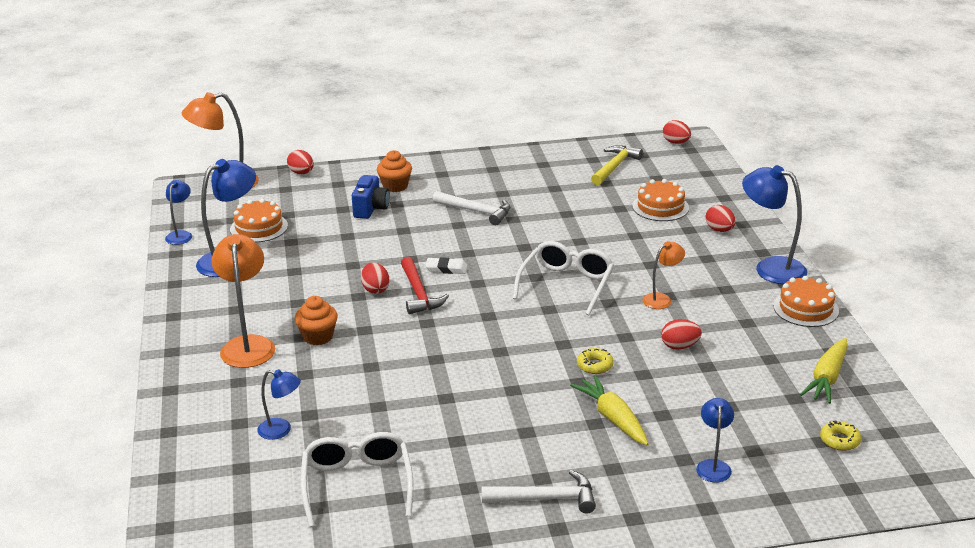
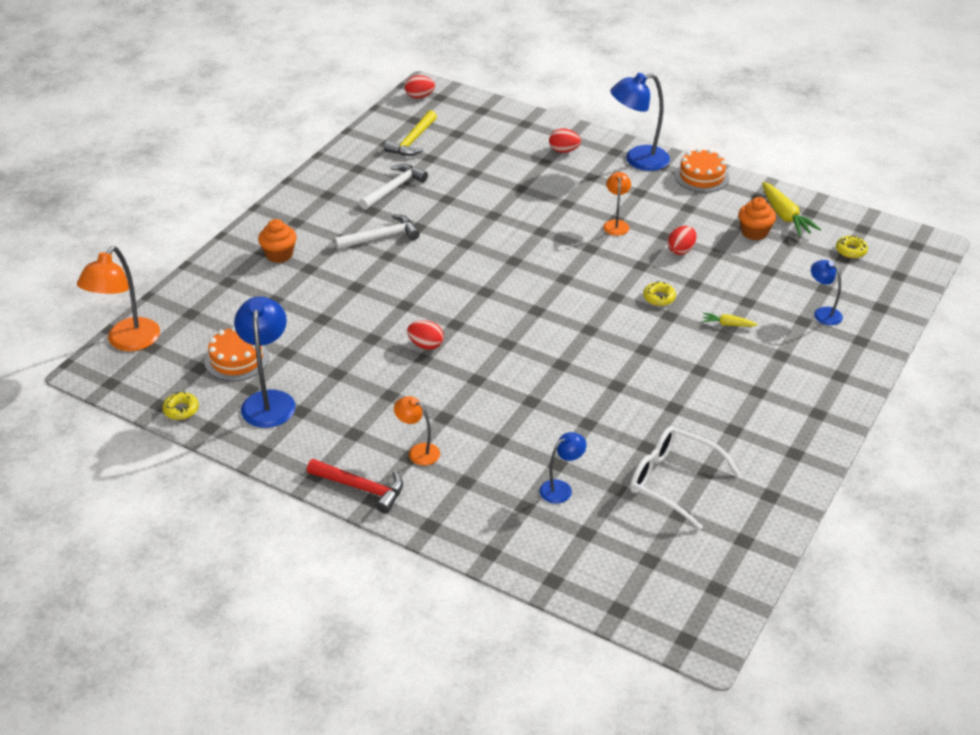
camera: 50 degrees left, 10 degrees up
blue lamp [165,180,192,245] -> yellow donut [162,392,199,420]
orange lamp [211,234,275,368] -> orange lamp [394,396,440,466], size x0.56
red egg [287,150,314,174] -> none
orange cupcake [295,296,338,345] -> orange cupcake moved to [738,197,776,240]
blue camera [352,175,390,219] -> none
red hammer [401,257,449,314] -> red hammer moved to [307,459,403,514]
white eraser [425,257,468,274] -> none
white hammer [482,470,596,513] -> white hammer moved to [359,164,428,210]
white glasses [513,241,614,315] -> none
yellow carrot [570,375,648,445] -> yellow carrot [702,313,758,327], size x0.54
yellow hammer [591,145,643,185] -> yellow hammer turned 135 degrees counterclockwise [384,110,437,156]
orange cake [632,179,689,221] -> none

